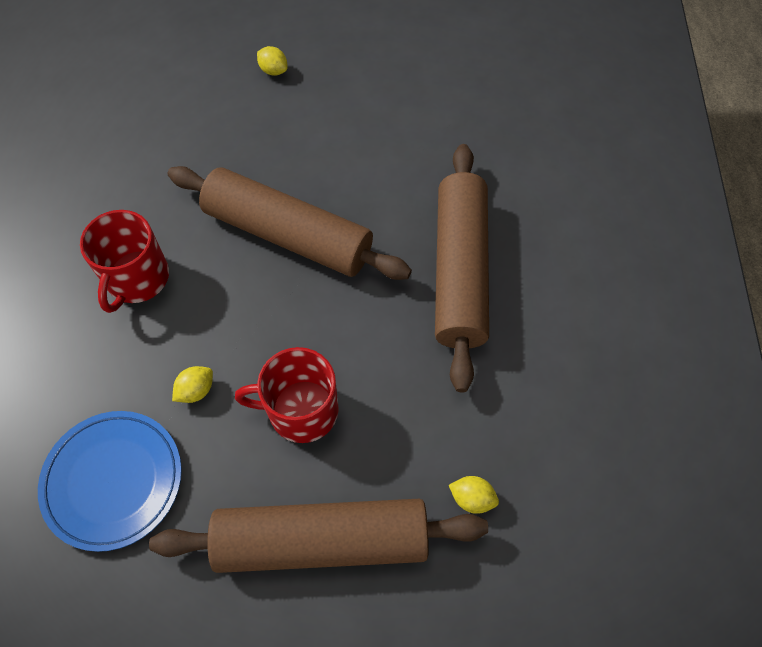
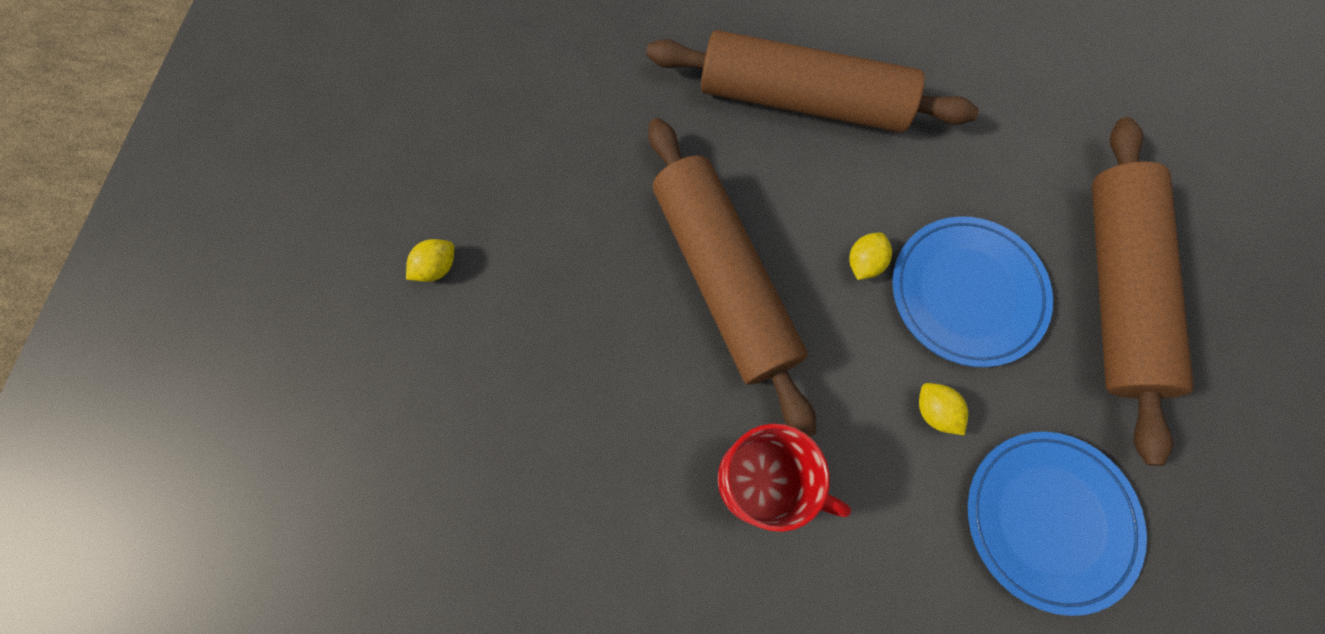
camera: 80 degrees left, 10 degrees up
brown rolling pin [168,166,412,280] -> brown rolling pin turned 60 degrees counterclockwise [649,118,816,437]
red mug [235,347,339,443] -> blue plate [892,216,1053,367]
yellow lemon [449,476,499,514] -> yellow lemon moved to [849,232,892,280]

